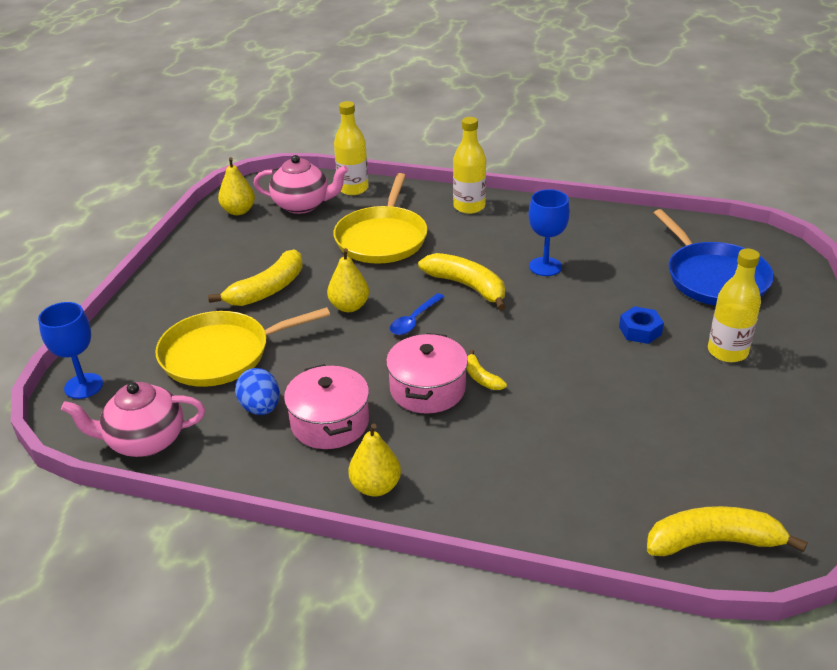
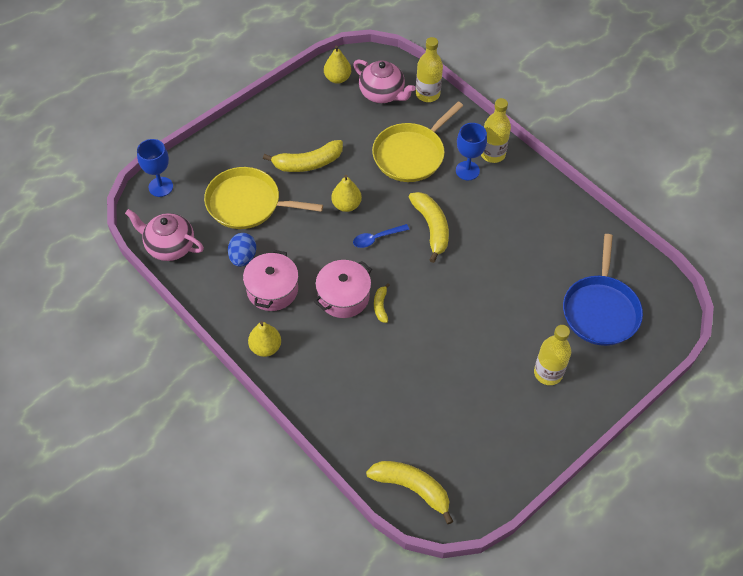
camera: 30 degrees right, 20 degrees up
blue goblet [529,189,570,276] -> blue goblet moved to [456,123,487,180]
blue nut [619,306,664,344] -> none

